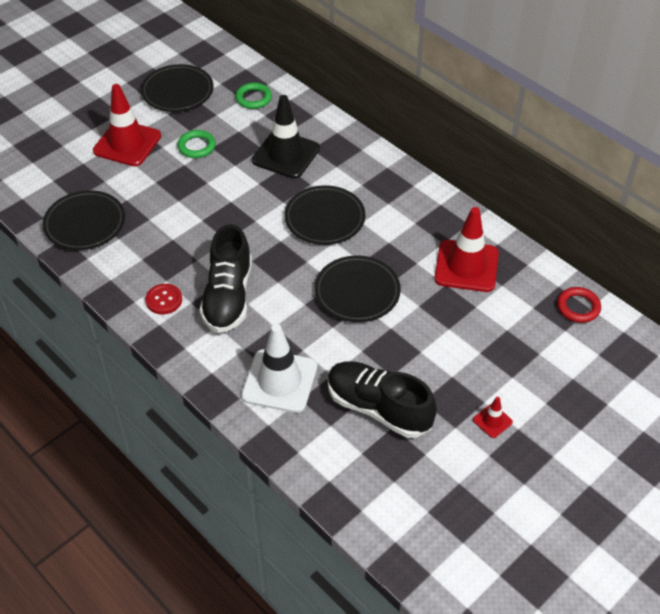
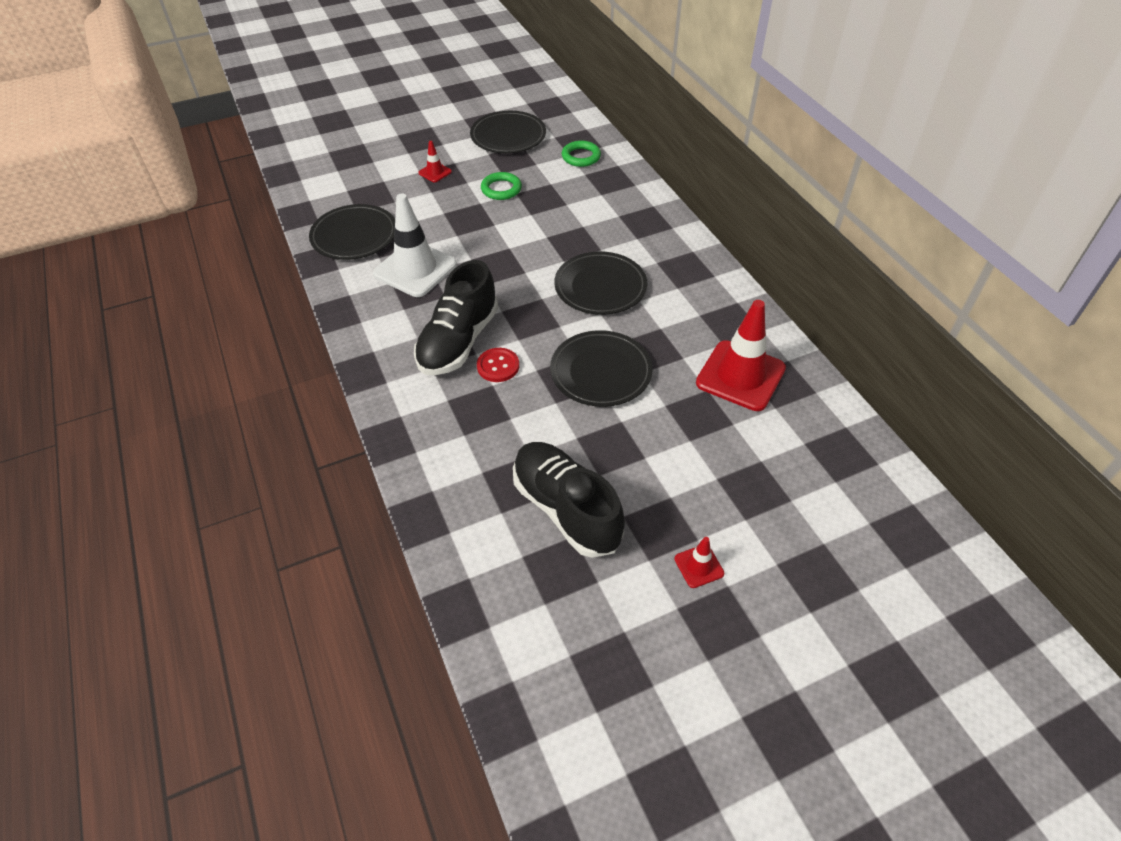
camera: 20 degrees right, 0 degrees up
red traffic cone [93,84,161,166] -> red traffic cone [418,141,452,182], size x0.45
red button [145,284,182,314] -> red button moved to [477,348,519,382]
white traffic cone [241,324,317,413] -> white traffic cone moved to [373,194,457,297]
black traffic cone [252,95,320,179] -> none
red ring [557,287,601,323] -> none

